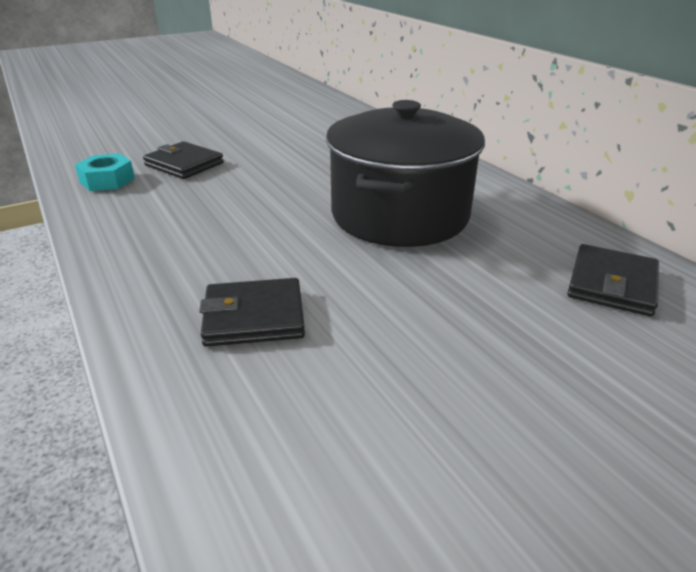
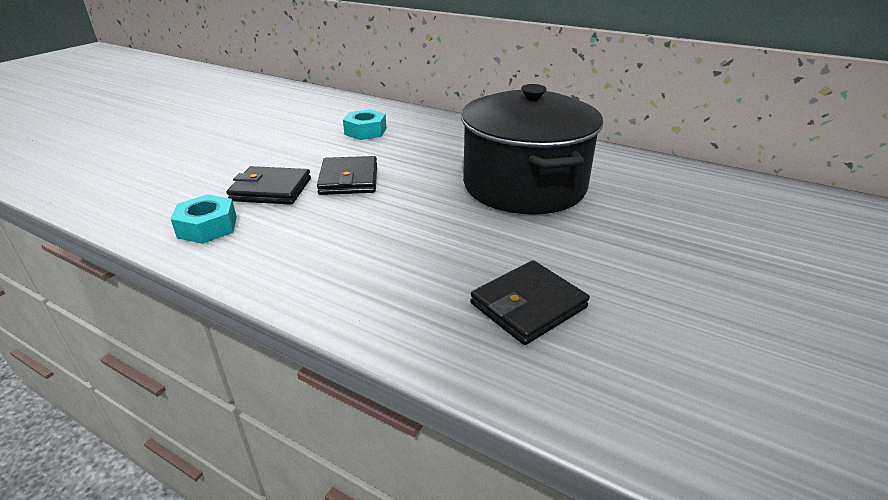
camera: 30 degrees left, 0 degrees up
black wallet [567,244,659,316] -> black wallet moved to [317,156,377,195]
none -> turquoise nut [343,109,387,140]

